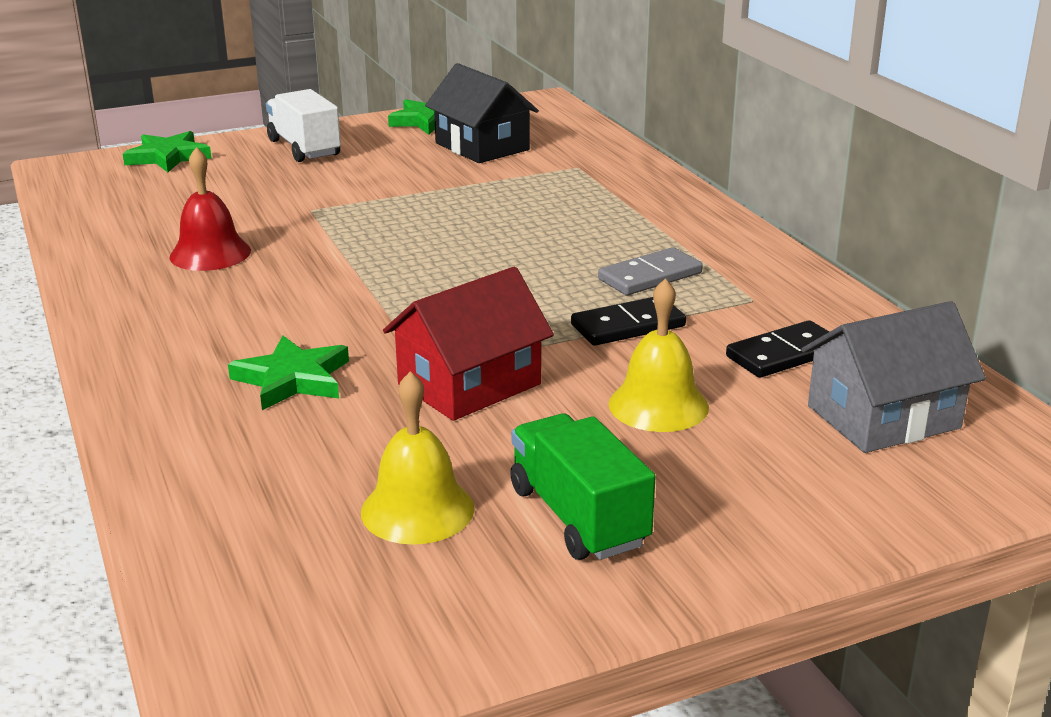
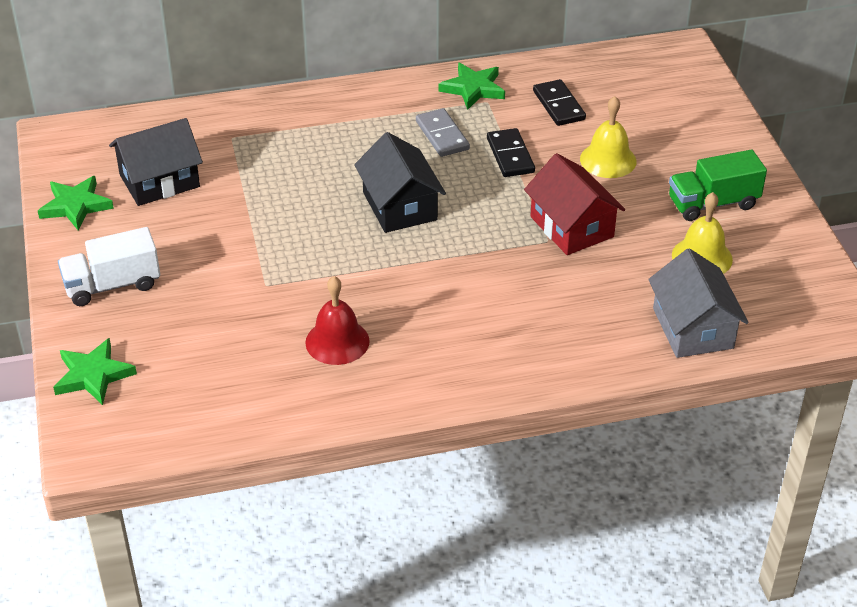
camera: 80 degrees left, 15 degrees up
green star [228,336,349,410] -> green star moved to [439,63,505,110]
grey house [801,301,986,453] -> grey house moved to [648,248,749,358]
none -> black house [354,132,446,233]

